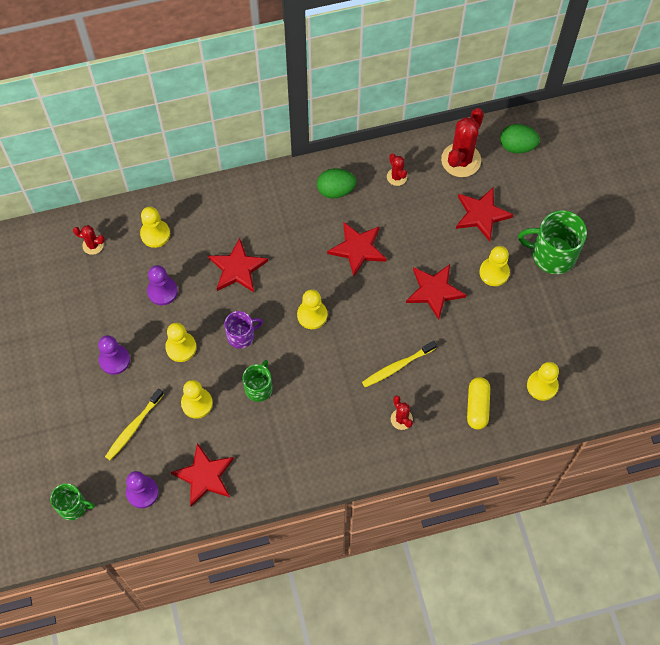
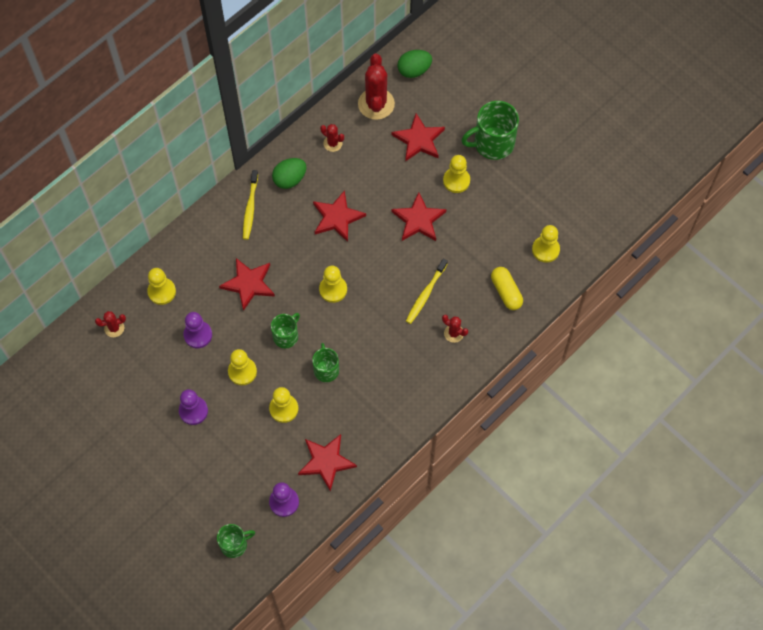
camera: 30 degrees left, 0 degrees up
yellow toothbrush [105,389,164,460] -> yellow toothbrush moved to [243,170,258,240]
purple mug [224,311,263,349] -> green mug [271,313,300,348]

